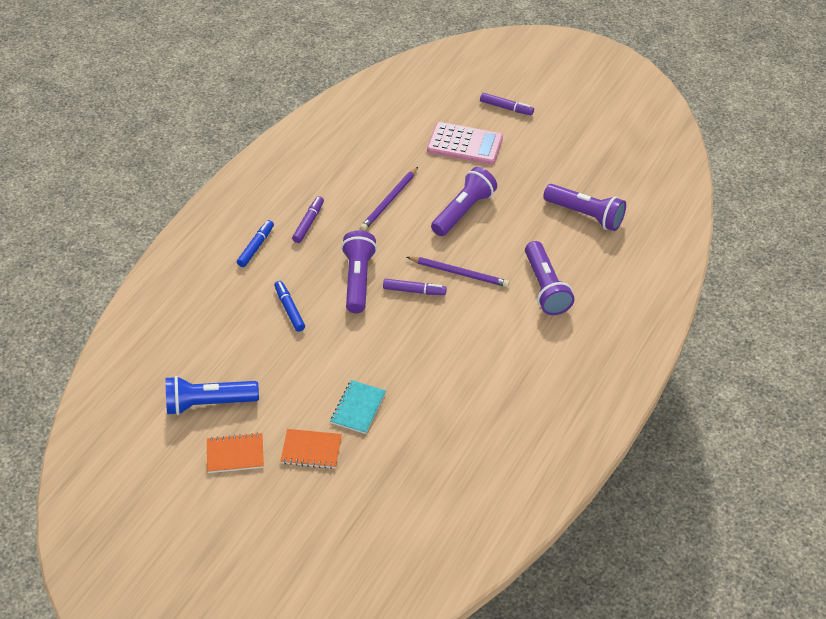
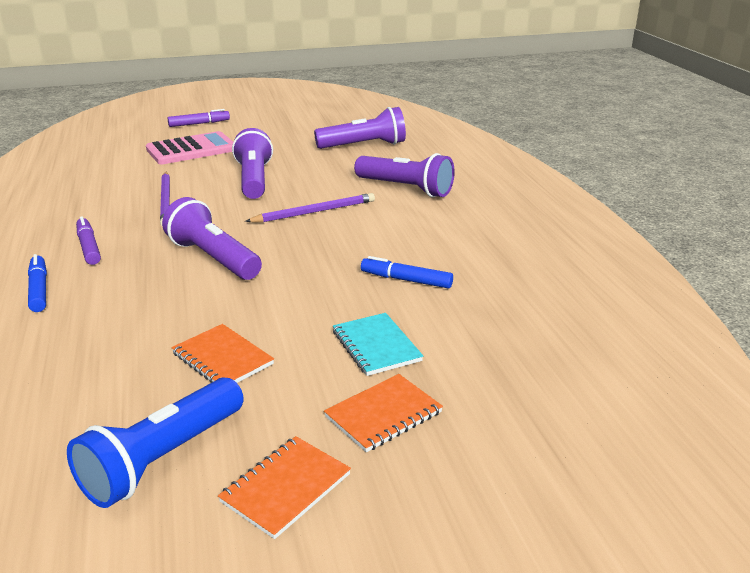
camera: 45 degrees left, 20 degrees down
blue marker [274,281,305,332] -> blue marker moved to [361,256,453,289]
purple marker [383,279,447,295] -> none
none -> orange notebook [171,324,274,383]

